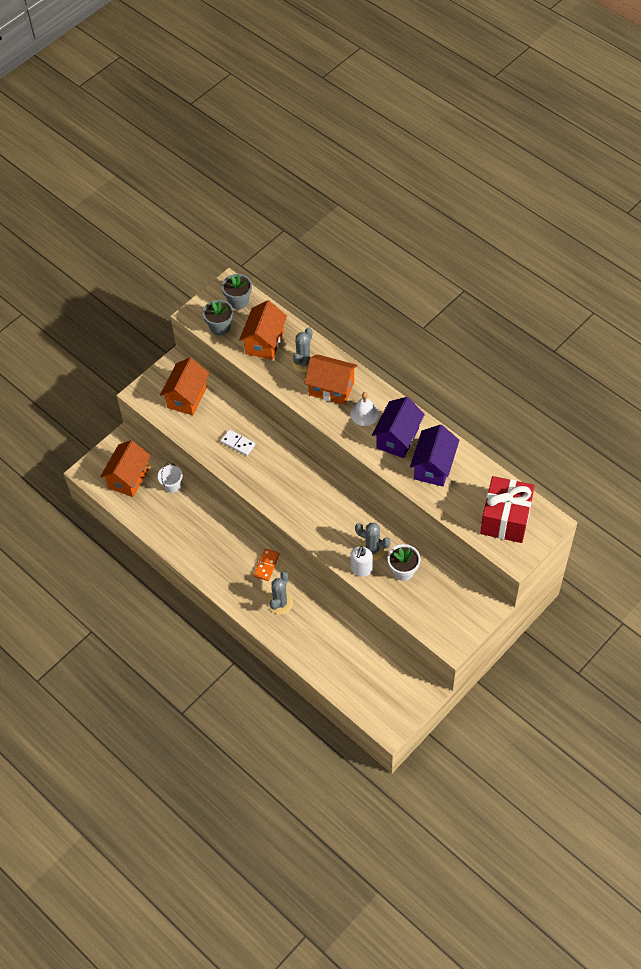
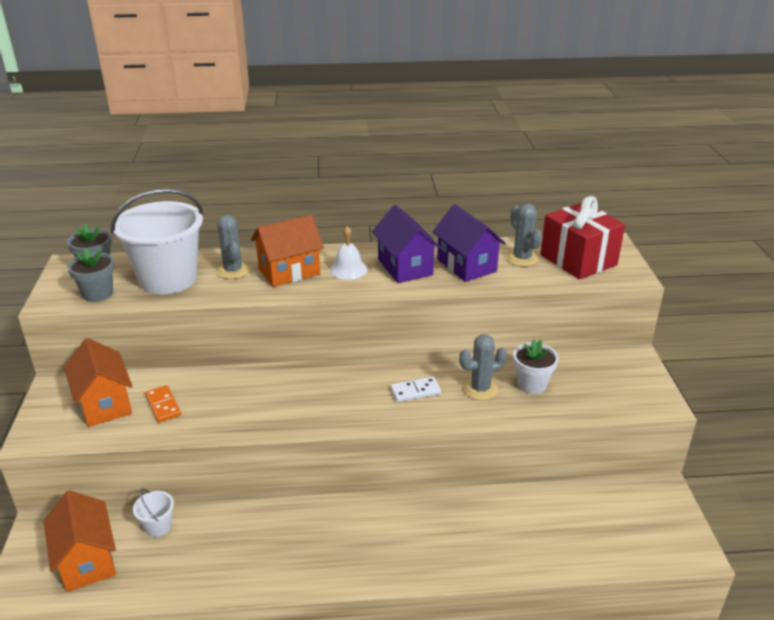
camera: 50 degrees left, 25 degrees down
white domino [221,429,256,456] -> white domino moved to [391,377,441,402]
orange house [239,300,287,360] -> white bucket [111,189,203,294]
orange domino [254,549,279,581] -> orange domino moved to [145,385,181,422]
grey cactus [268,571,293,614] -> grey cactus moved to [506,204,542,267]
white soap dispenser [350,546,373,577] -> none

